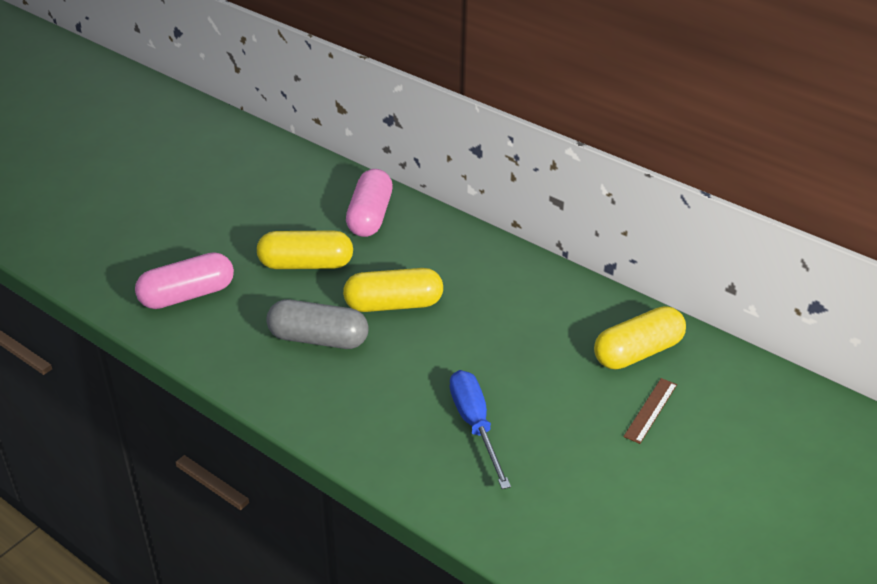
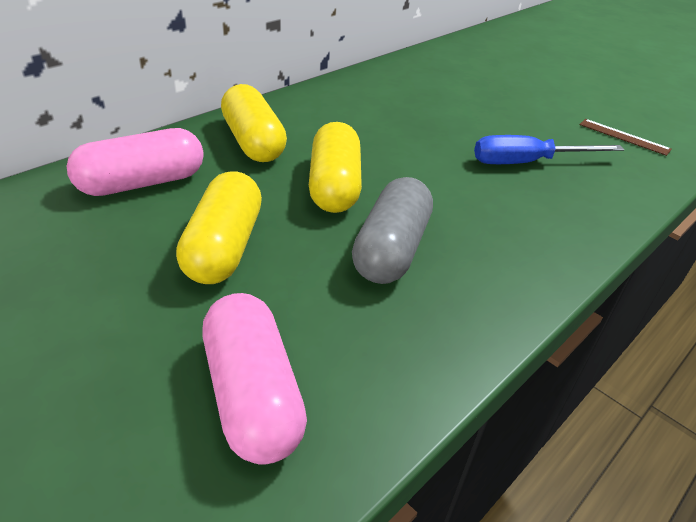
camera: 85 degrees left, 0 degrees up
pink capsule [346,169,393,237] -> pink capsule turned 45 degrees counterclockwise [67,128,204,196]
yellow capsule [594,306,686,370] -> yellow capsule moved to [221,84,287,162]
brown ruler [623,378,677,444] -> brown ruler moved to [579,119,672,156]

